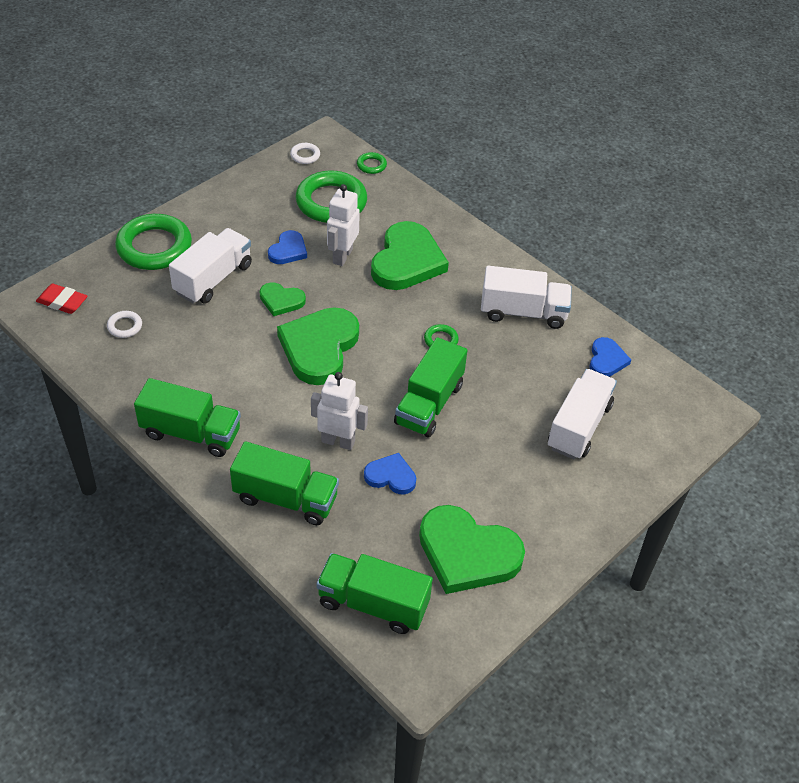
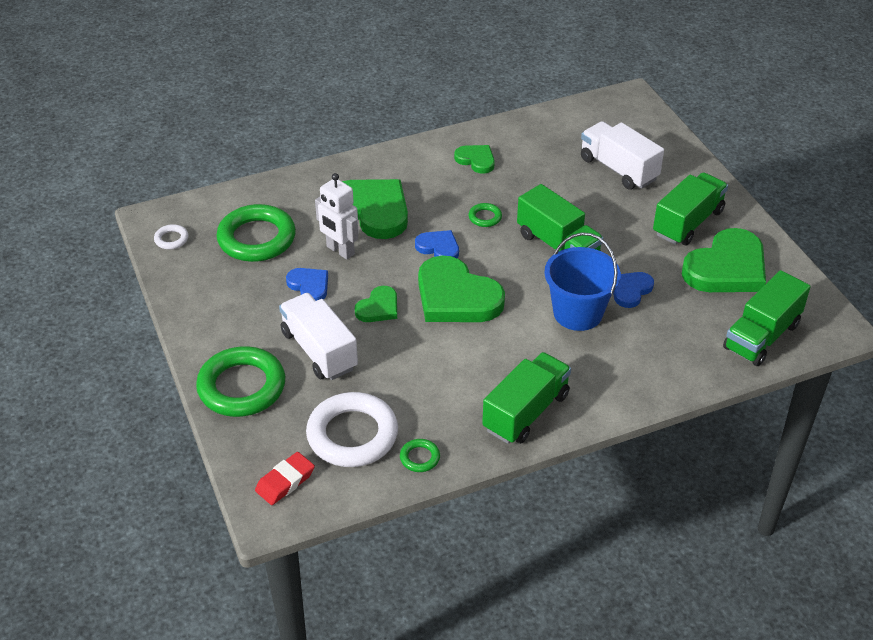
camera: 65 degrees left, 5 degrees down
white ring [107,311,142,338] -> white ring [306,392,398,467], size x2.30
green truck [230,441,339,525] -> green truck moved to [653,172,728,245]
white robot [311,372,368,450] -> blue bucket [544,232,621,331]
green ring [357,152,387,174] -> green ring moved to [400,439,440,472]
white truck [481,266,572,329] -> green heart [454,145,495,174]
blue heart [590,337,631,377] -> blue heart moved to [415,230,459,259]

